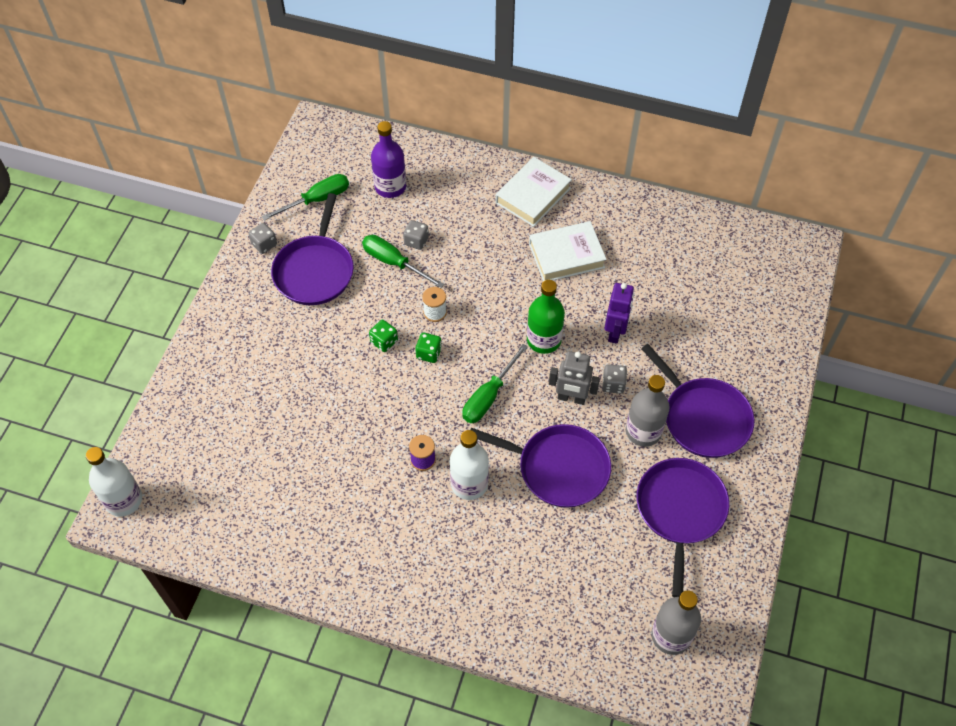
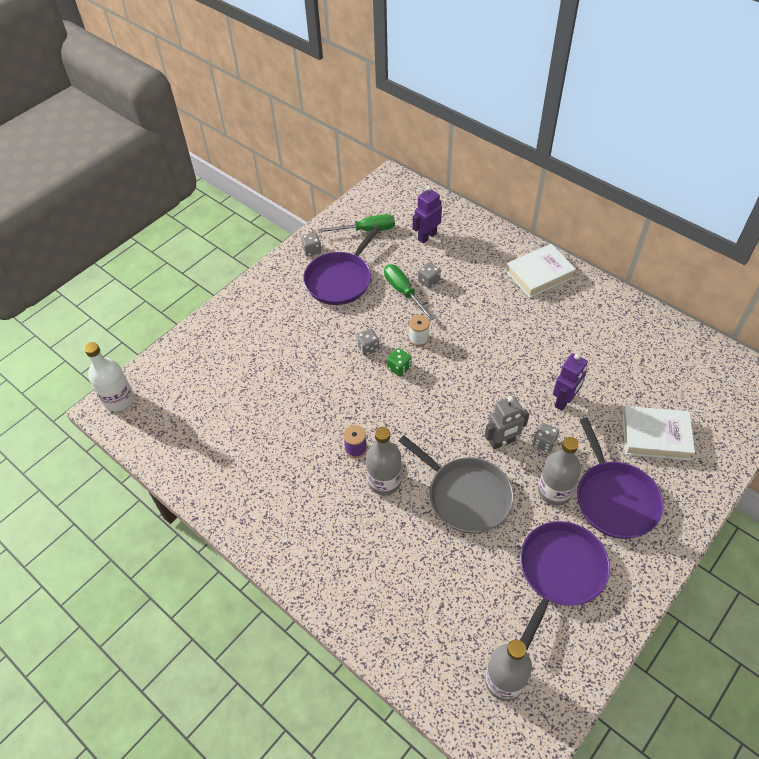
camera: 25 degrees right, 5 degrees down
green dice [369,320,398,352] -> grey dice [356,328,379,356]
purple bottle [371,121,406,198] -> purple robot [413,186,442,243]
white bottle [450,430,489,500] -> grey bottle [366,427,402,495]
green screwdriver [462,344,528,423] -> none
purple pan [471,424,611,508] -> grey pan [399,435,514,534]
green bottle [527,280,565,354] -> none
white book [529,221,607,282] -> white book moved to [622,406,695,460]
grey robot [549,351,600,405] -> grey robot turned 60 degrees counterclockwise [485,396,529,450]

